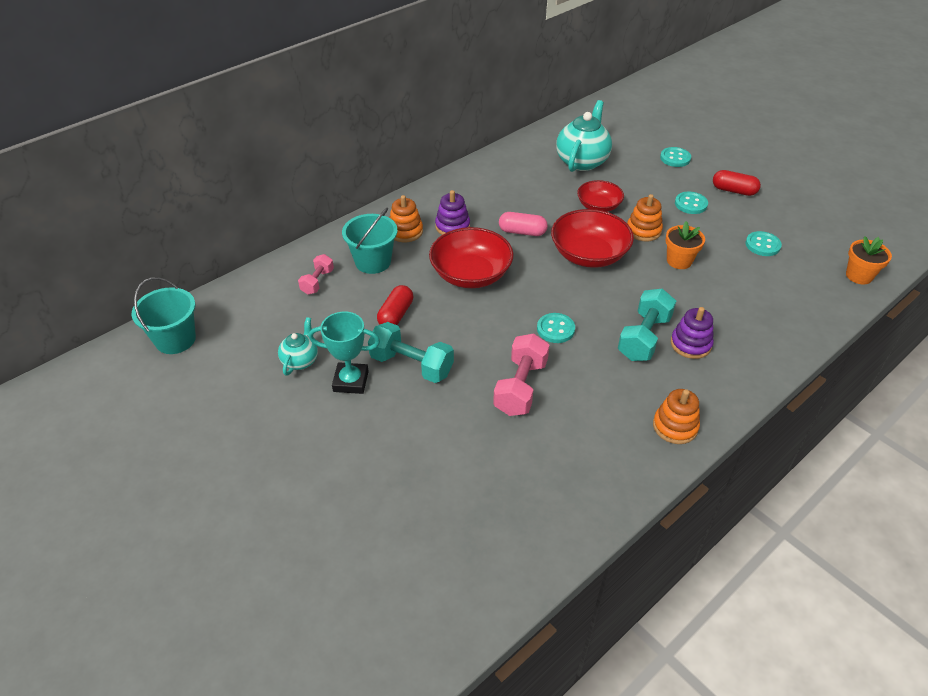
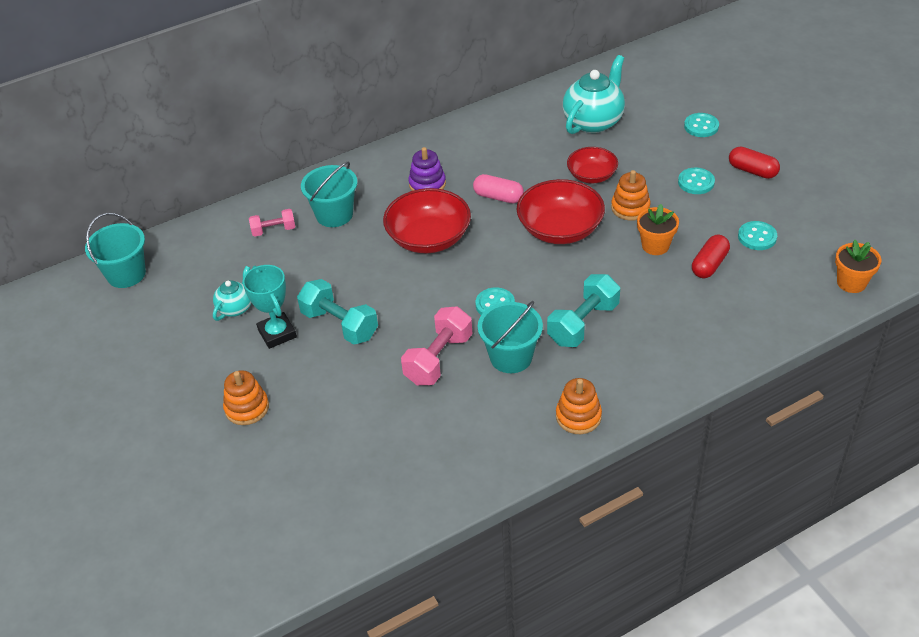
camera: 15 degrees right, 0 degrees up
pink dumbbell [298,254,334,295] -> pink dumbbell turned 45 degrees clockwise [249,209,296,237]
turquoise trophy [309,312,380,394] -> turquoise trophy turned 45 degrees clockwise [243,265,297,349]
red capsule [377,285,413,325] -> red capsule moved to [692,235,730,278]
orange stacking toy [389,195,423,243] -> orange stacking toy moved to [223,370,269,425]
purple stacking toy [671,307,714,359] -> none
none -> turquoise bucket [478,301,543,373]

